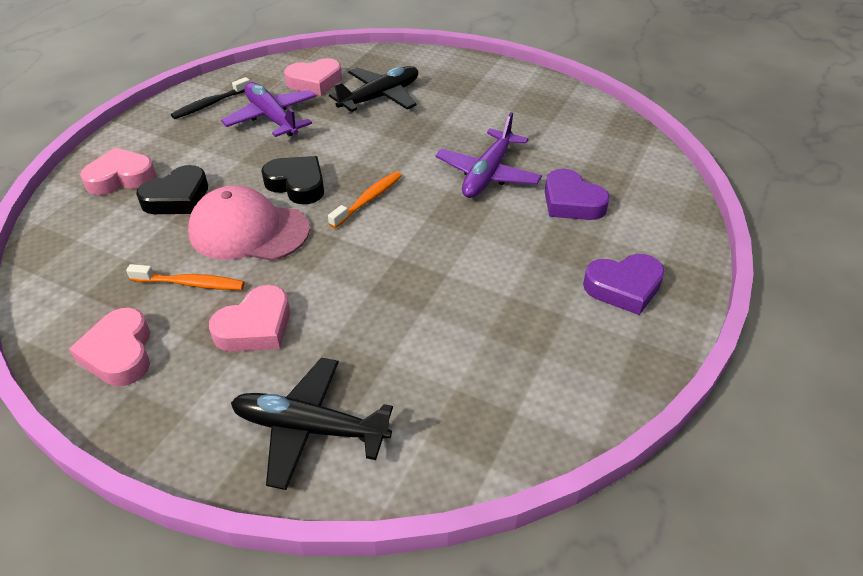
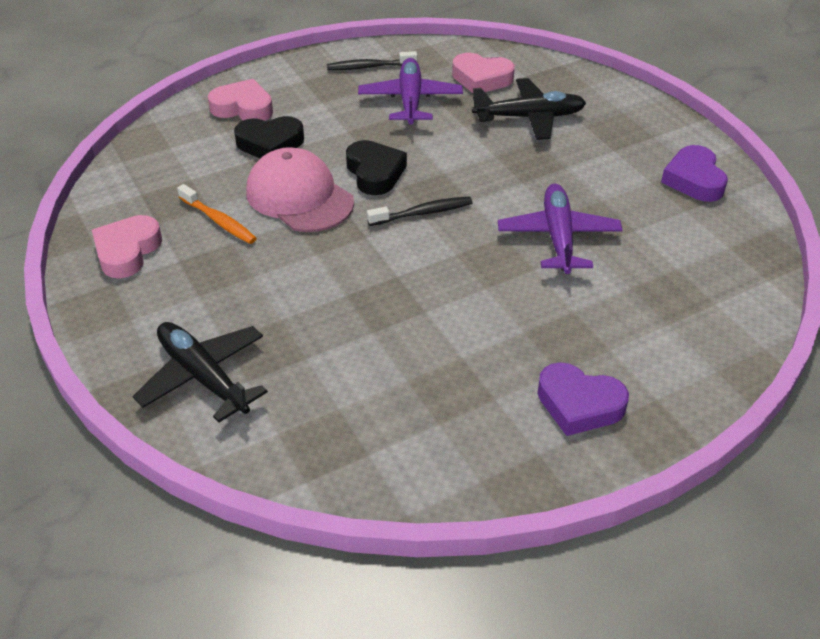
camera: 35 degrees right, 0 degrees up
pink heart [209,285,290,352] -> none
orange toothbrush [328,171,402,228] -> black toothbrush [367,196,472,226]
purple plane [436,112,542,198] -> purple plane turned 120 degrees clockwise [498,184,623,274]
purple heart [545,169,610,220] -> purple heart moved to [661,145,728,202]

